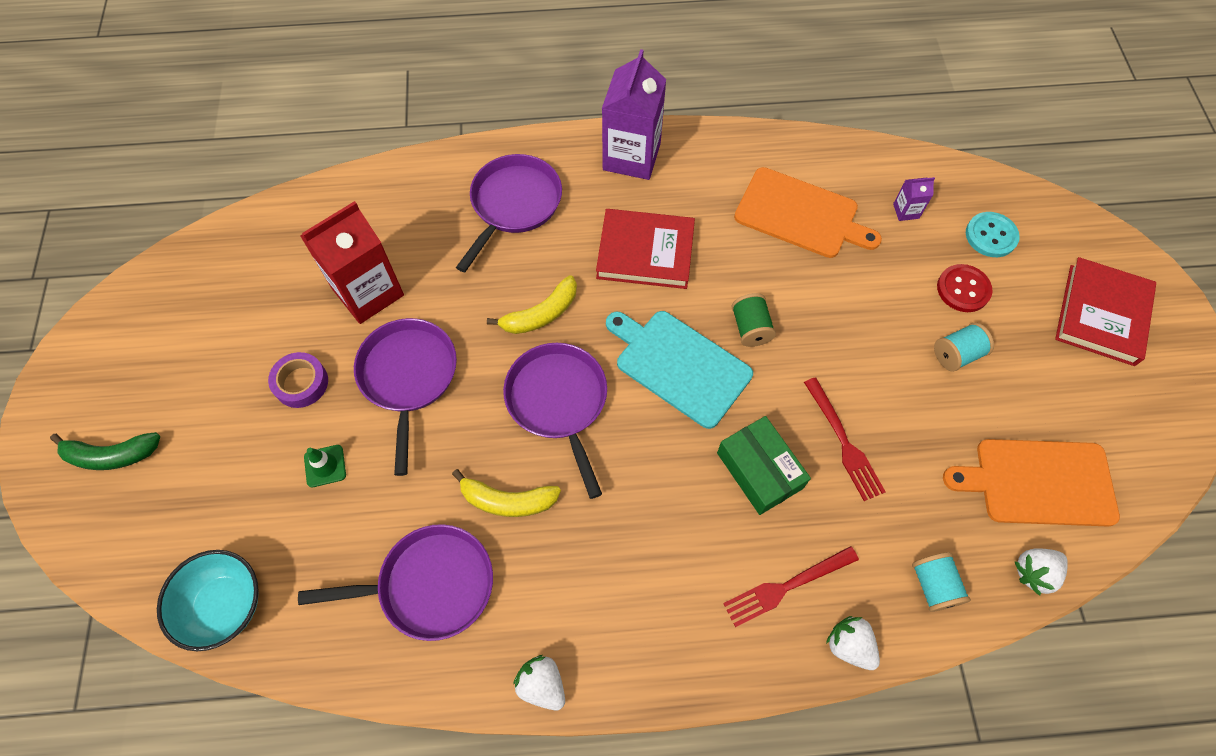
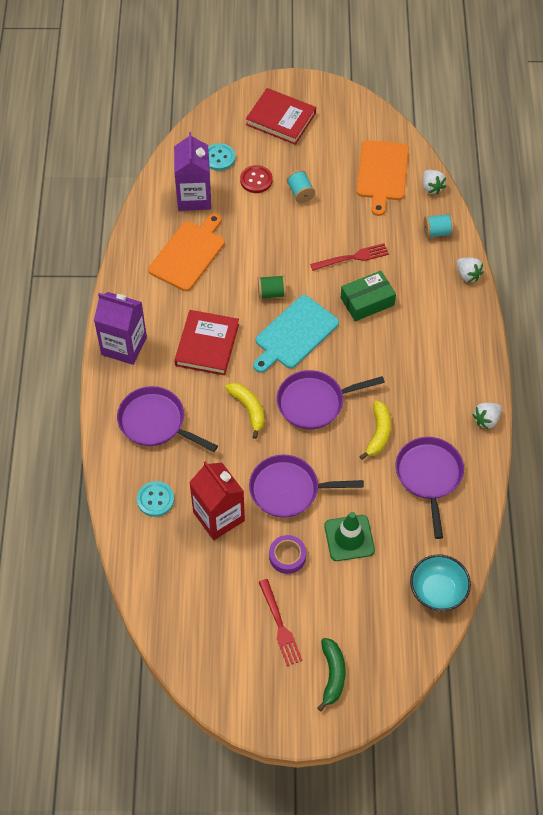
camera: 85 degrees left, 5 degrees down
green traffic cone [304,445,346,487] -> green traffic cone [324,512,375,561], size x1.78
red fork [723,546,859,627] -> red fork moved to [259,579,303,666]
white strawberry [826,616,880,670] -> white strawberry turned 90 degrees counterclockwise [457,258,484,282]
purple carton [893,177,935,221] -> purple carton [174,132,211,211], size x2.35
none -> turquoise button [137,481,174,517]

